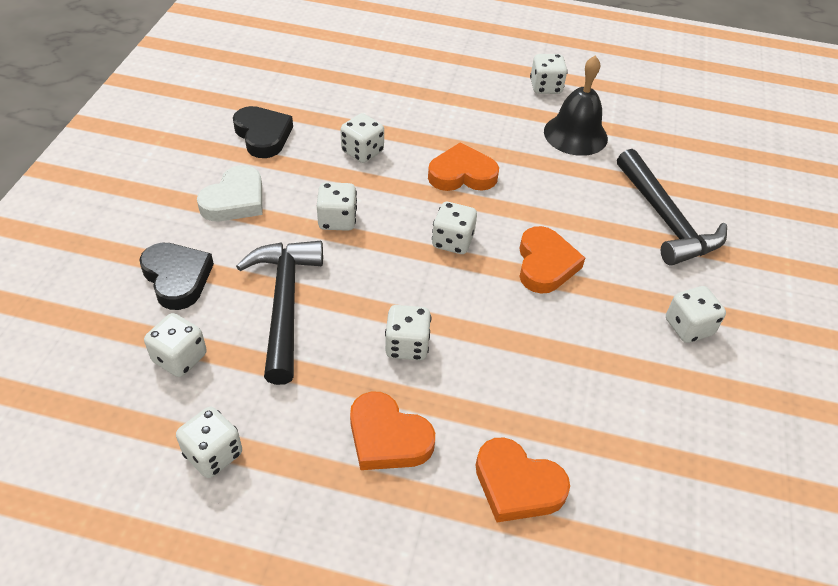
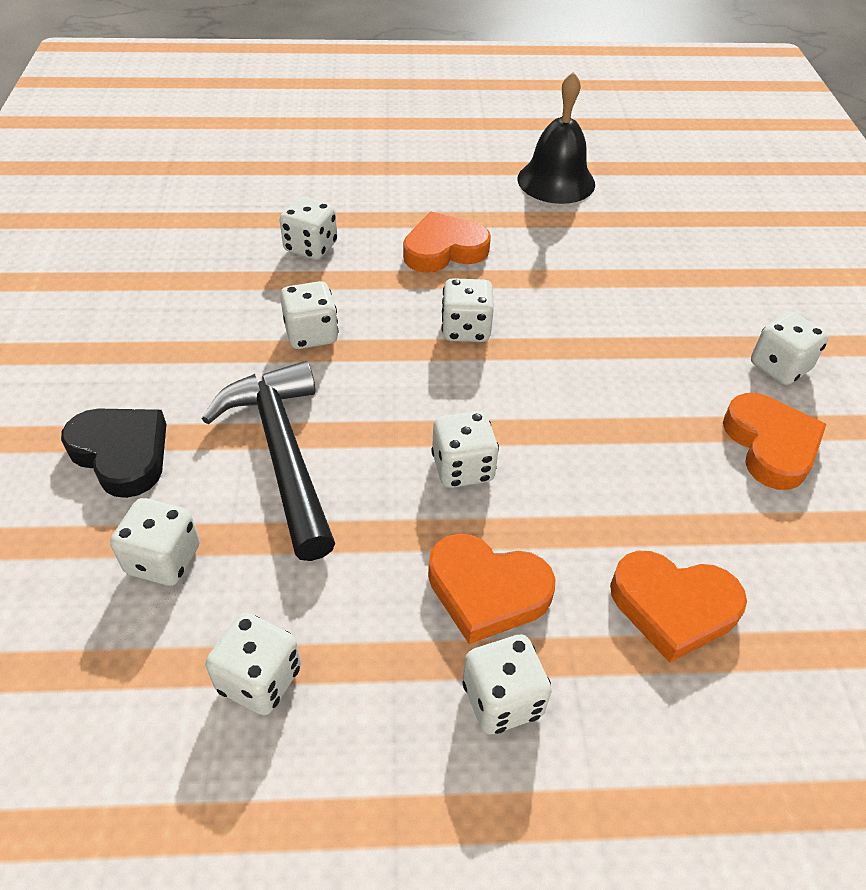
camera: 15 degrees left, 0 degrees up
white heart [197,165,262,221] -> none
black heart [233,106,293,158] -> none
orange heart [519,226,585,293] -> orange heart moved to [723,393,826,490]
white dice [530,54,568,94] -> white dice moved to [462,635,552,734]
black hammer [617,149,727,266] -> none

